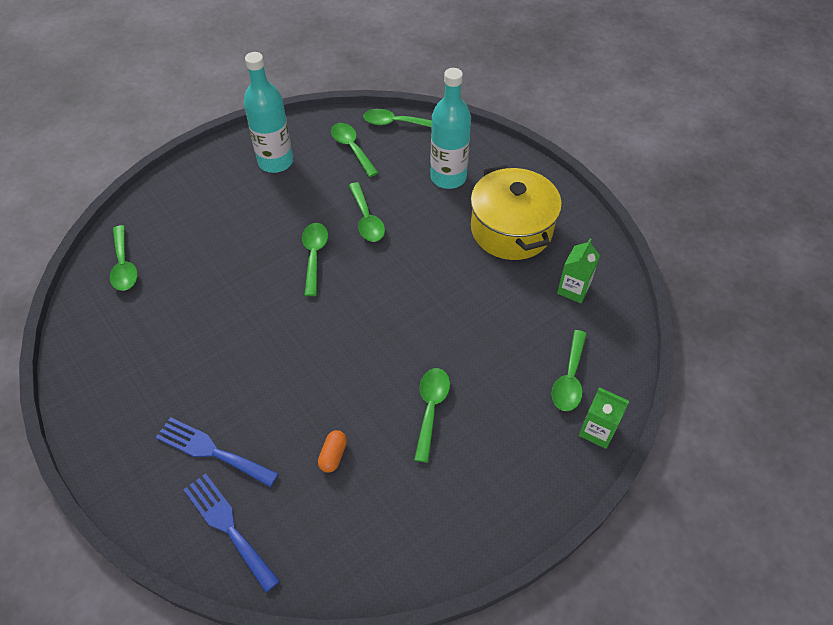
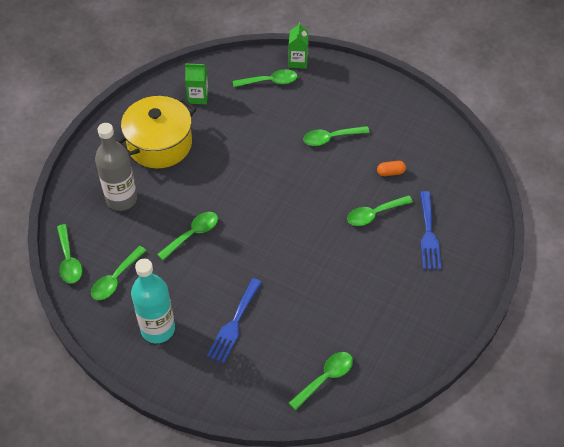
camera: 115 degrees left, 0 degrees up
blue fork [183,473,280,592] -> blue fork moved to [207,278,262,364]
green spoon [302,223,328,296] -> green spoon moved to [347,195,413,226]
turquoise bottle [430,68,471,189] -> grey bottle [95,123,137,211]

